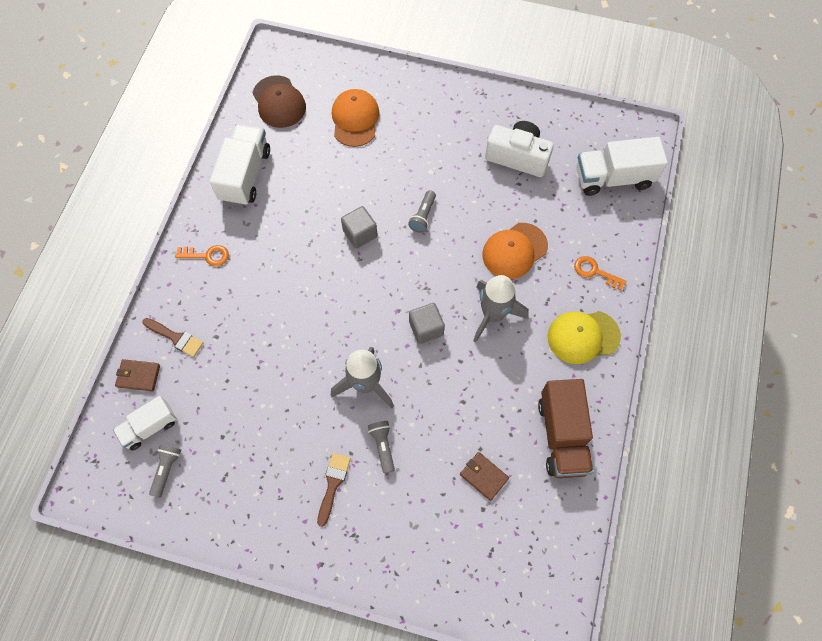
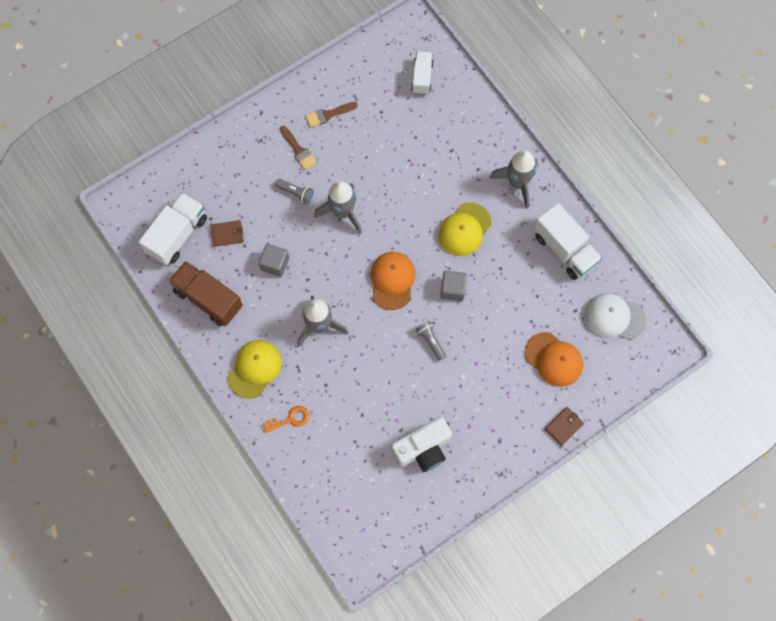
camera: 130 degrees right, 5 degrees up
brown wallet [115,359,160,391] -> brown wallet moved to [545,407,584,446]
brown brush [142,318,203,357] -> brown brush moved to [306,102,358,128]
grey flashlight [149,444,181,498] -> none
orange key [175,245,229,266] -> grey rocket [489,150,537,209]
brown cap [253,75,306,128] -> white cap [585,293,646,340]
grey cube [409,303,445,344] -> grey cube moved to [259,244,289,277]
orange cap [482,223,548,279] -> orange cap moved to [371,252,416,310]
white truck [576,137,668,196] -> white truck moved to [139,192,207,266]
none -> yellow cap [438,202,491,256]

